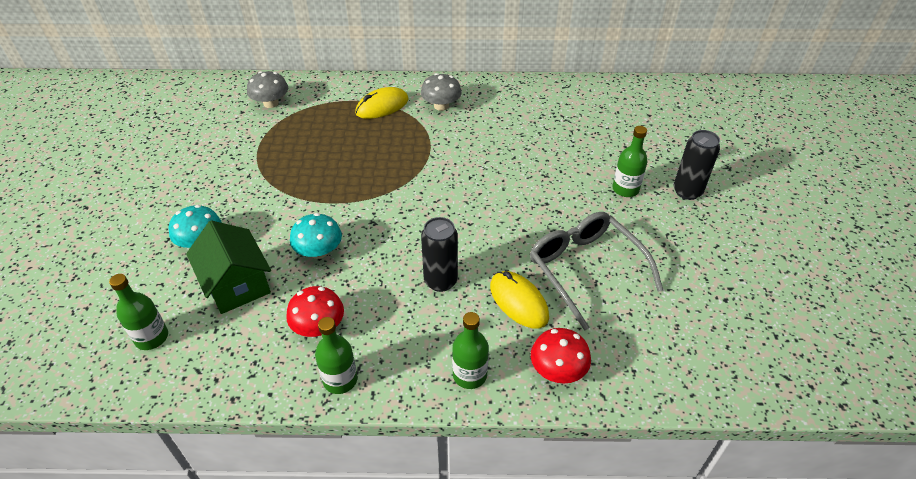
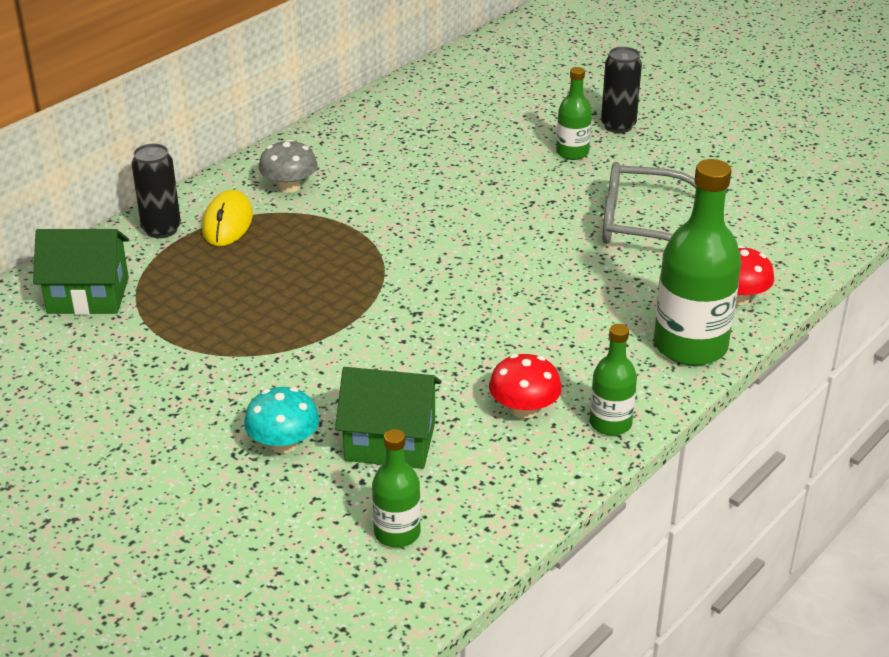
camera: 50 degrees left, 10 degrees down
grey mushroom [247,71,288,108] -> green house [33,229,129,315]
turquoise mushroom [290,213,342,259] -> none
black can [421,217,458,292] -> black can moved to [131,144,181,238]
green bottle [452,312,489,389] -> green bottle [654,159,741,366], size x1.86
yellow mouse [490,271,549,329] -> none

